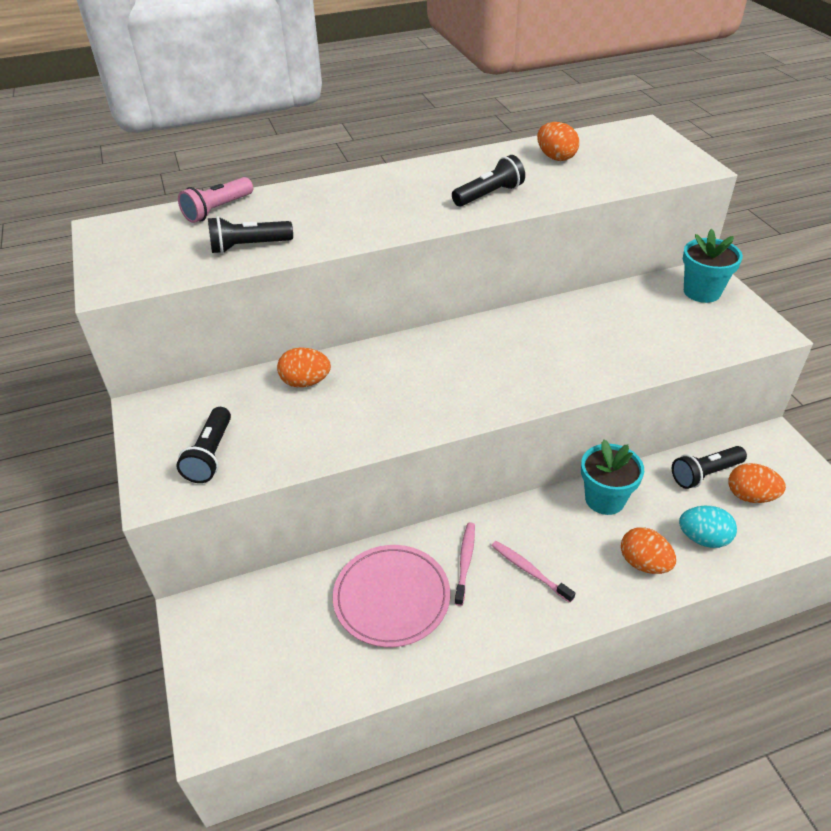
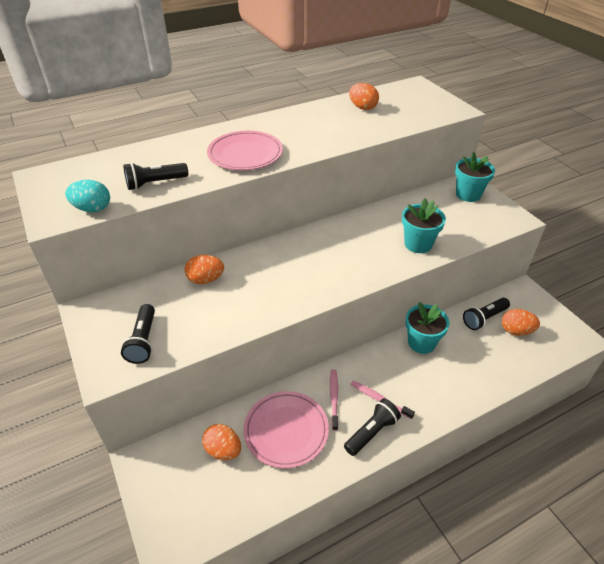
camera: 10 degrees left, 0 degrees up
pink flashlight [178,177,253,223] -> none
black flashlight [452,155,525,206] -> black flashlight moved to [344,398,401,456]
orange egg [621,528,676,574] -> orange egg moved to [202,424,241,460]
turquoise egg [679,506,737,548] -> turquoise egg moved to [65,180,110,212]
none -> pink plate [207,131,283,170]
none -> turquoise flower pot [402,198,446,253]

